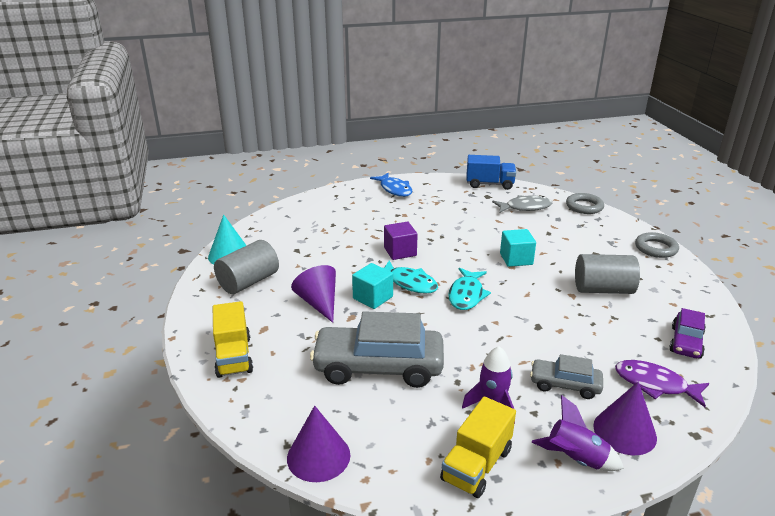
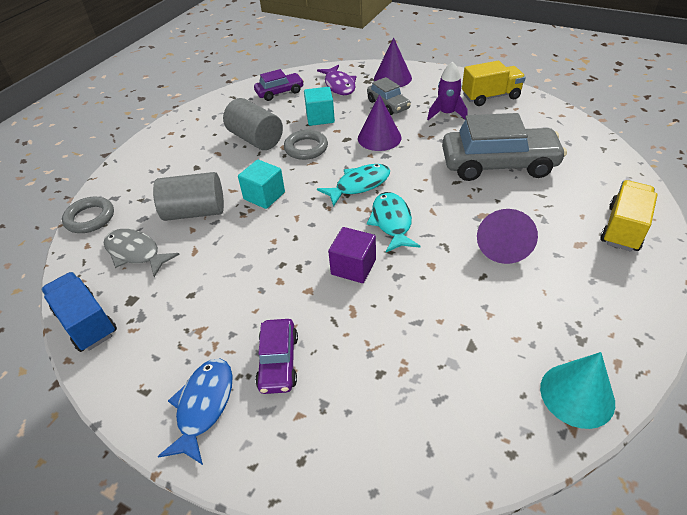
camera: 135 degrees left, 15 degrees up
grey cylinder [214,240,279,294] -> grey cylinder moved to [153,172,224,221]
purple cone [287,406,350,482] -> purple cone moved to [358,94,402,151]
grey car [310,311,444,388] -> grey car turned 45 degrees counterclockwise [442,113,567,181]
turquoise cube [352,263,393,309] -> turquoise cube moved to [304,87,335,126]
purple rocket [532,395,624,471] -> none
grey ring [635,232,679,258] -> grey ring moved to [284,130,328,160]
none -> purple car [255,319,298,394]

